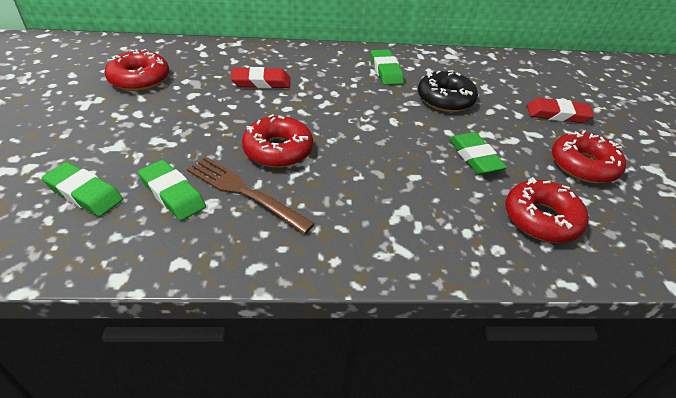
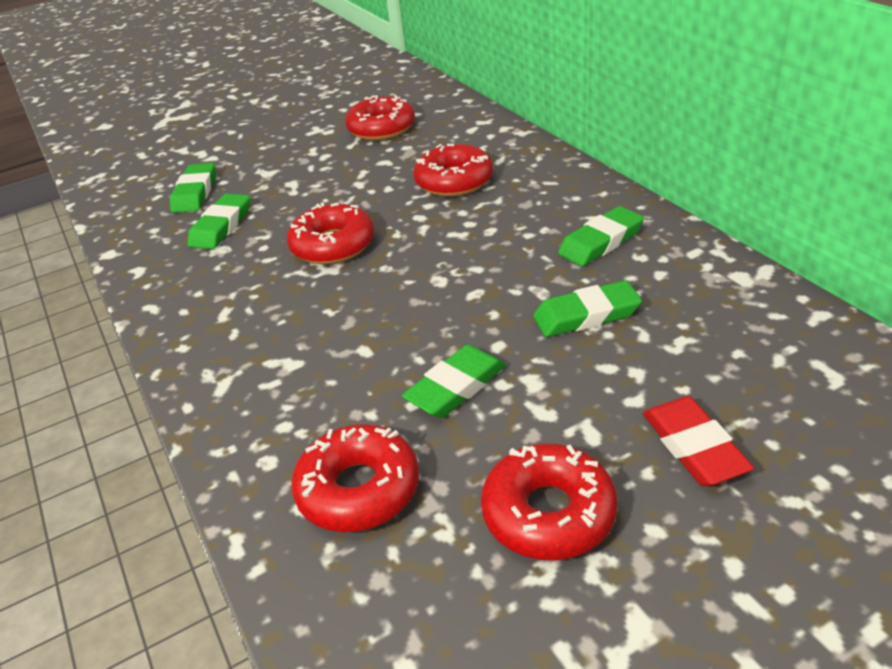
camera: 70 degrees right, 5 degrees down
brown fork [187,157,315,234] -> none
red eraser [231,67,290,89] -> red donut [413,144,493,196]
black donut [418,70,478,112] -> green eraser [533,281,642,337]

